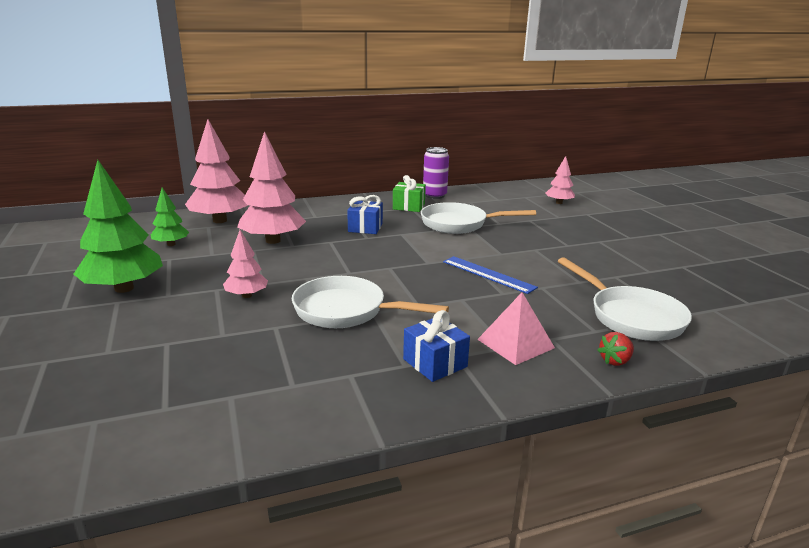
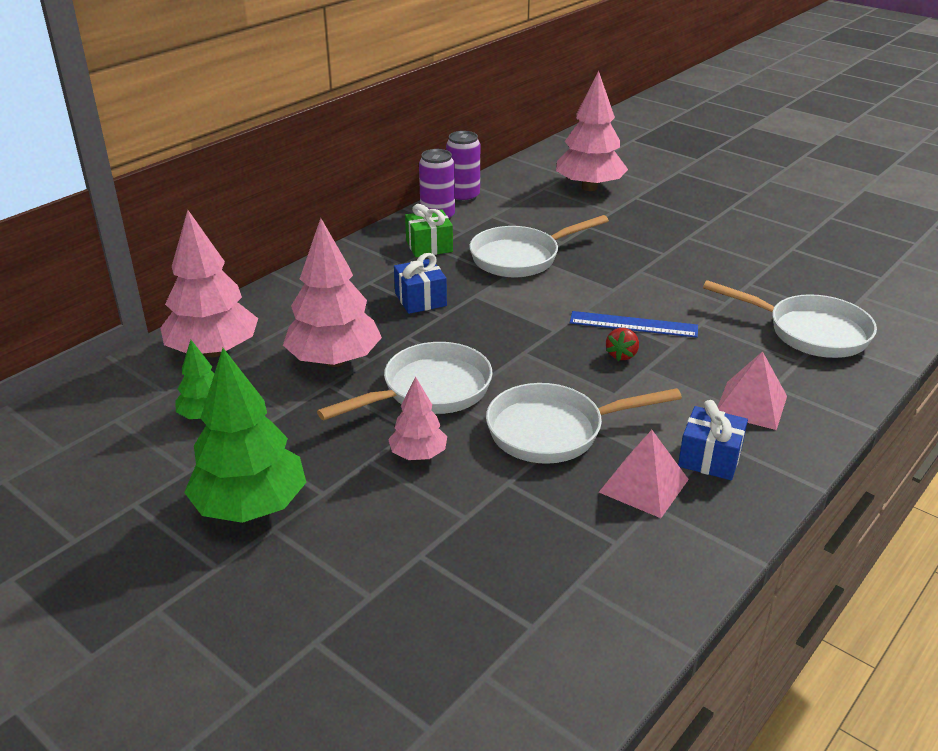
camera: 30 degrees left, 10 degrees up
pink tree [546,156,575,204] -> pink tree [556,71,628,191], size x1.86
red strawberry [597,332,634,366] -> red strawberry moved to [606,328,639,361]
none -> white pan [317,342,493,420]
none -> purple can [446,131,480,203]
none -> pink pyramid [599,430,689,518]

